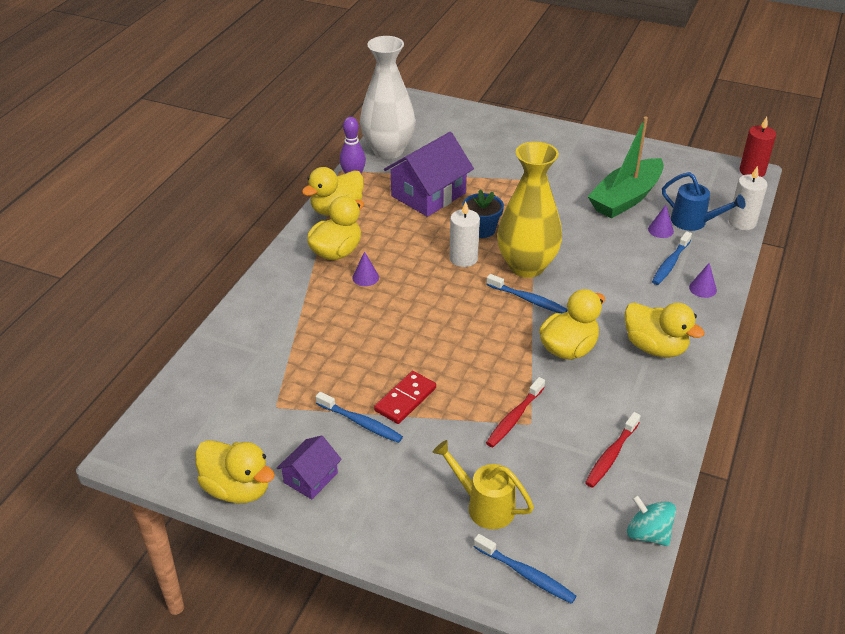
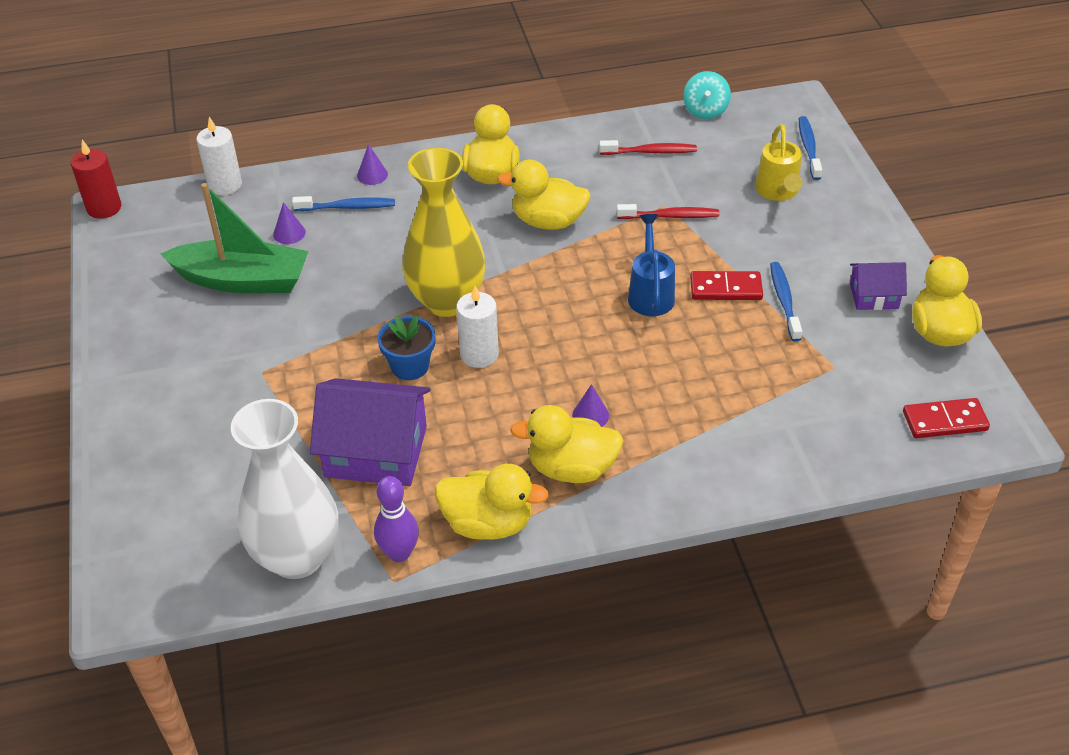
camera: 125 degrees left, 5 degrees up
blue toothbrush [486,274,567,314] -> none
blue watering can [662,172,745,231] -> blue watering can moved to [628,214,675,316]
none -> red domino [903,398,990,438]

